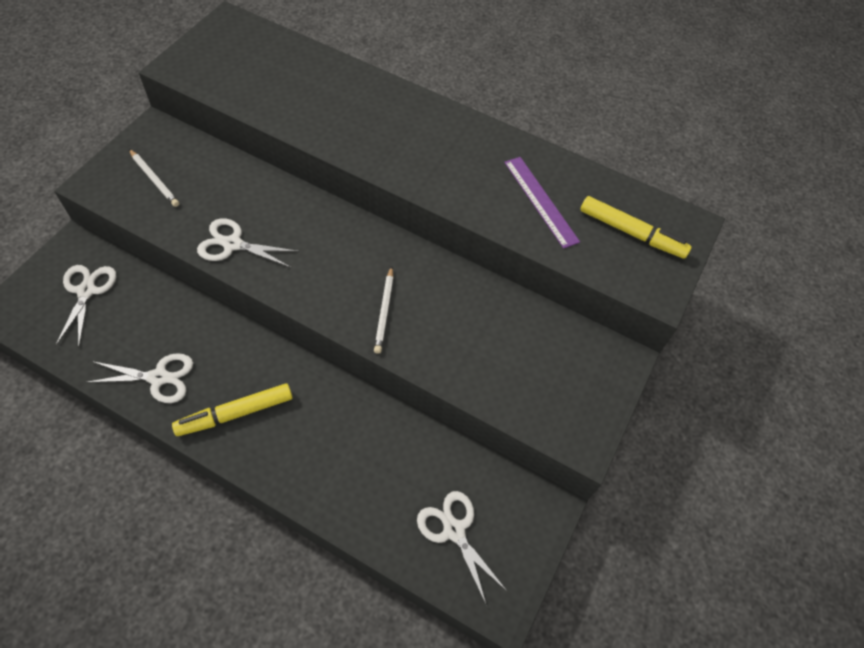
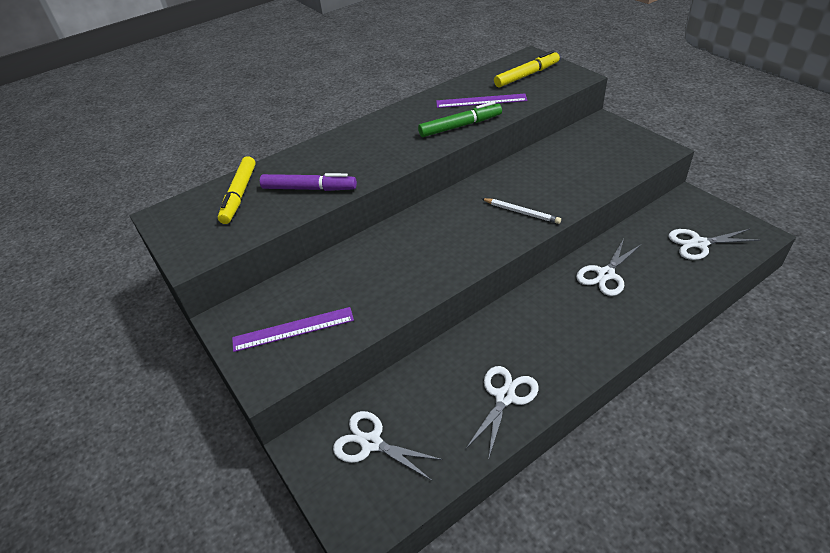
camera: 55 degrees left, 15 degrees down
white pencil [129,149,179,207] -> purple ruler [232,307,354,352]
yellow marker [172,383,292,436] -> yellow marker moved to [218,156,256,224]
white scissors [197,218,299,268] -> white scissors moved to [576,239,642,296]
none -> purple marker [260,173,357,191]
none -> green marker [418,101,502,137]

